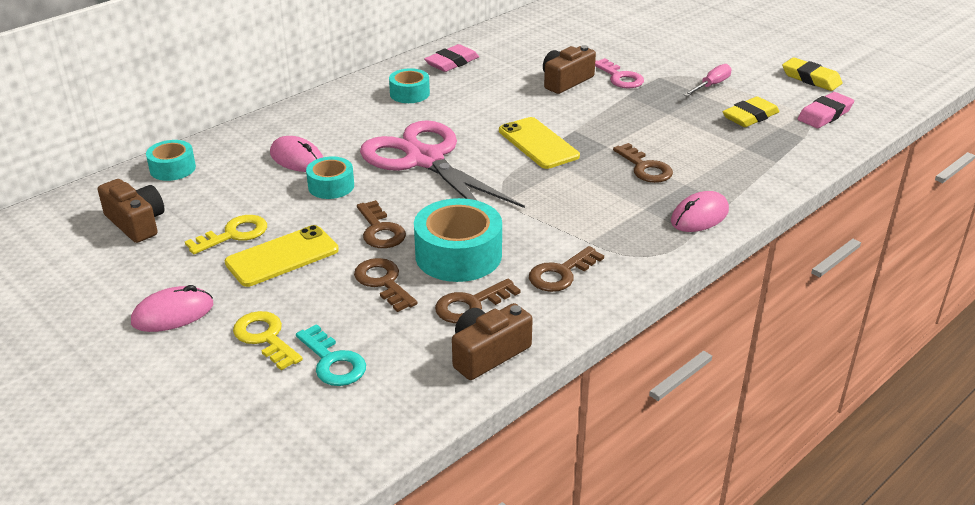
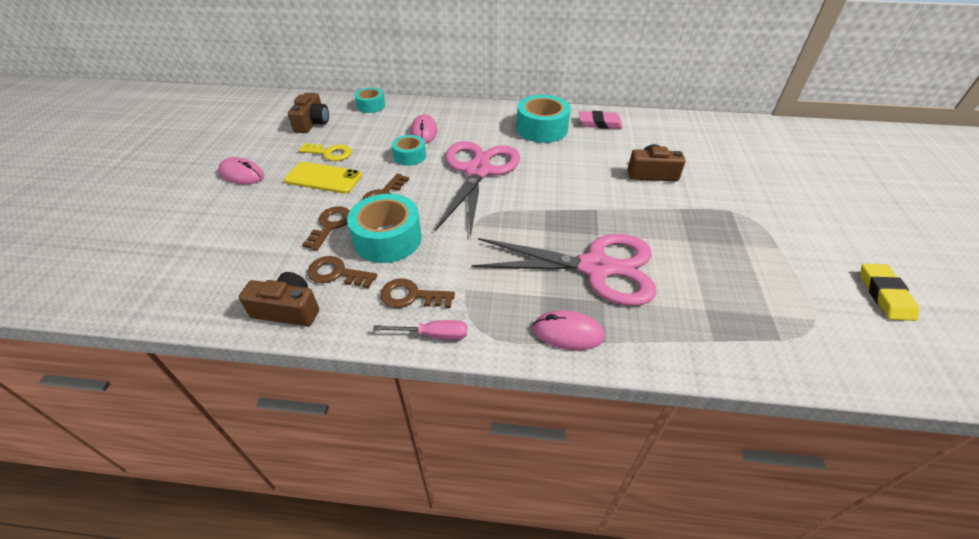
camera: 50 degrees right, 10 degrees up
yellow key [233,311,303,370] -> none
turquoise key [296,324,366,386] -> none
turquoise tape [389,68,430,103] -> turquoise tape [517,95,571,143], size x1.72
yellow phone [499,117,580,169] -> none
pink key [595,58,644,88] -> none
brown key [613,143,673,183] -> pink scissors [472,234,657,306]
pink screwdriver [683,64,732,96] -> pink screwdriver moved to [373,320,467,340]
yellow eraser [722,96,780,127] -> none
pink eraser [798,92,854,128] -> none

